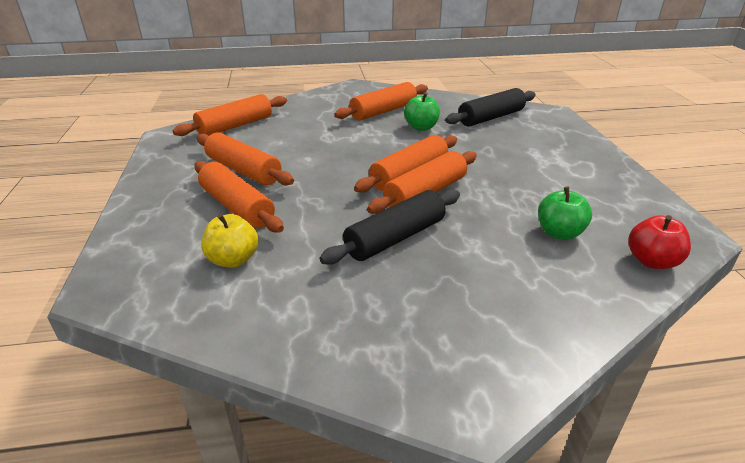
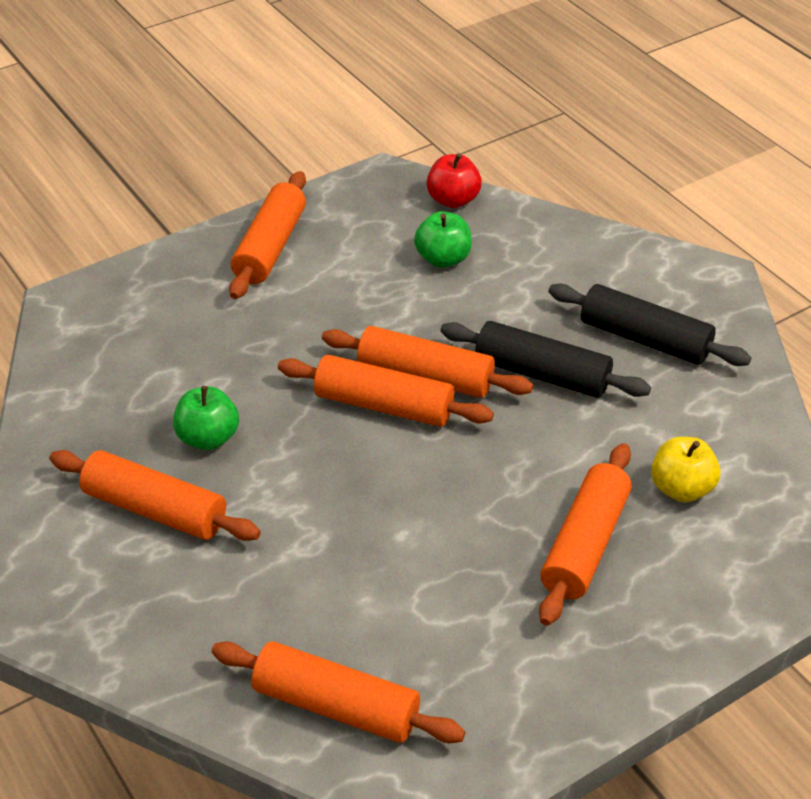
camera: 115 degrees left, 10 degrees up
orange rolling pin [197,132,294,186] -> orange rolling pin moved to [229,171,306,299]
black rolling pin [445,88,536,126] -> black rolling pin moved to [548,284,751,366]

